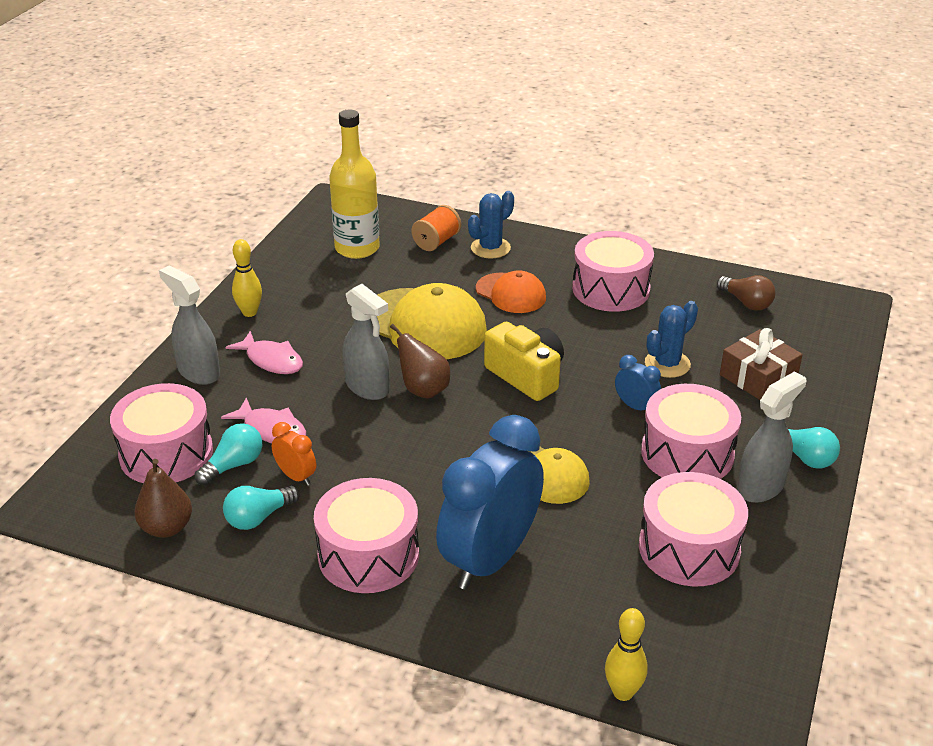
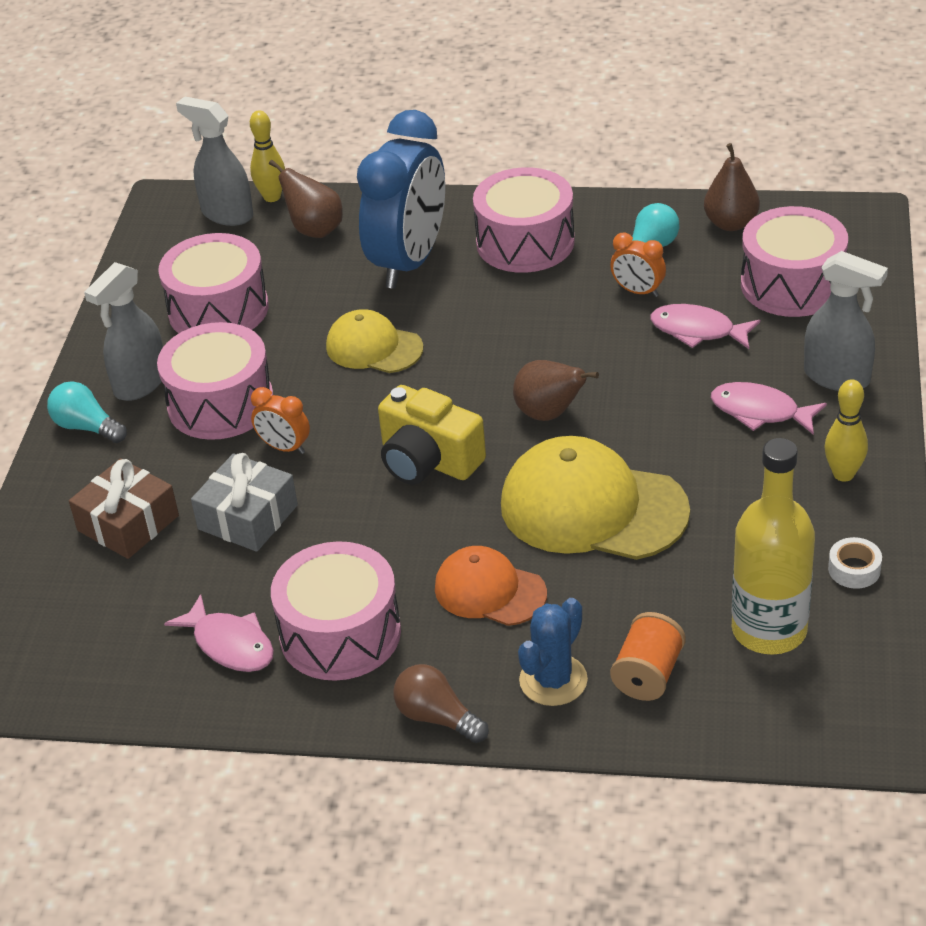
camera: 170 degrees right, 5 degrees up
turquoise light bulb [195,423,262,485] -> none
grey spray bottle [342,284,390,400] -> grey spray bottle moved to [176,96,253,226]
blue clock [615,355,661,410] -> orange clock [251,387,310,454]
blue cactus [645,301,698,378] -> grey gift [191,453,298,552]
brown light bulb [717,275,775,311] -> brown light bulb moved to [393,664,489,743]
none -> pink fish [164,594,274,672]
none -> brown pear [269,160,343,238]
none -> white tape [828,537,882,589]

